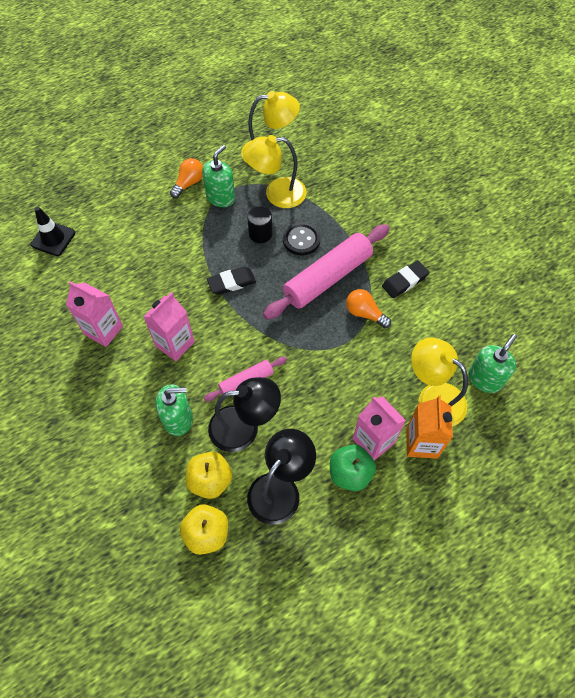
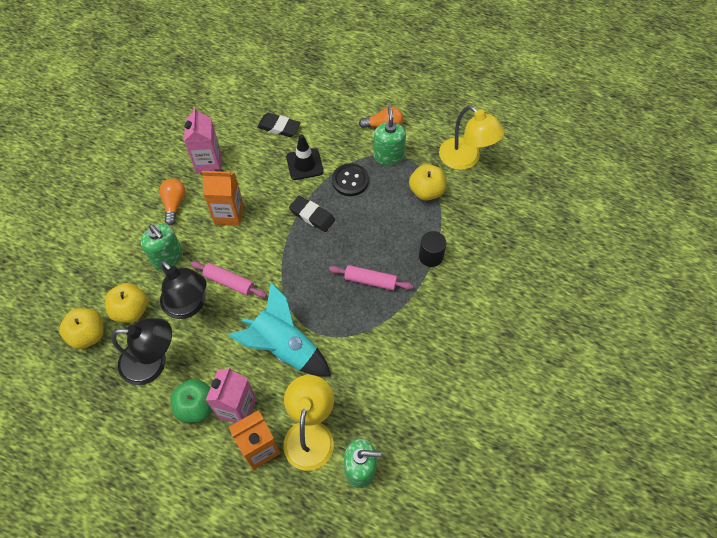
camera: 55 degrees right, 0 degrees up
black traffic cone [31,207,76,256] -> black traffic cone moved to [286,134,324,180]
pink carton [143,292,195,361] -> orange carton [201,169,243,226]
green soap dispenser [202,145,235,207] -> green soap dispenser turned 90 degrees counterclockwise [373,106,406,165]
yellow lamp [243,135,306,208] -> yellow apple [409,164,446,201]
black cylinder [247,207,272,243] -> black cylinder moved to [419,231,447,267]
pink rolling pin [263,224,389,319] -> pink rolling pin [329,265,413,290], size x0.52
black button [283,222,320,255] -> black button moved to [332,163,369,196]
orange light bulb [346,289,391,328] -> orange light bulb moved to [159,179,186,225]
black eraser [382,260,429,298] -> black eraser moved to [257,113,301,137]
none -> turquoise rocket [228,282,331,377]

